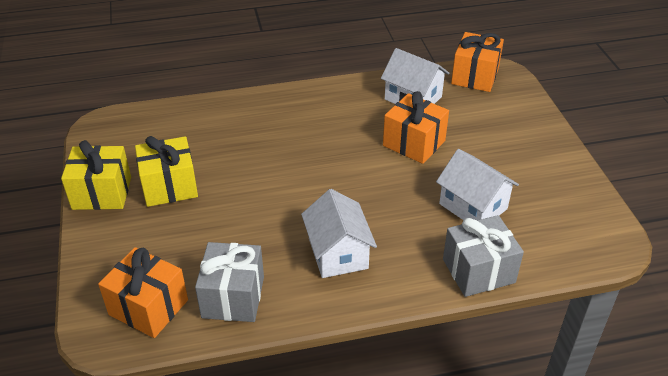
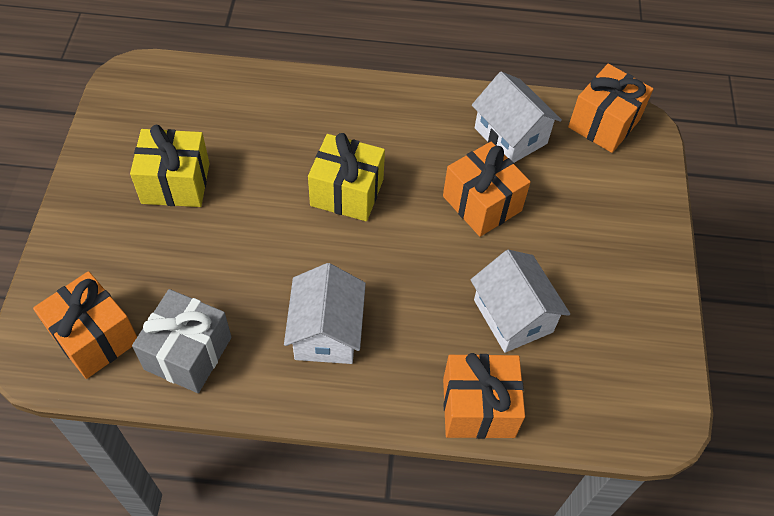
camera: 15 degrees right, 15 degrees up
yellow gift [61,140,131,210] -> yellow gift moved to [308,133,385,221]
grey gift [443,215,524,297] -> orange gift [443,353,525,439]

